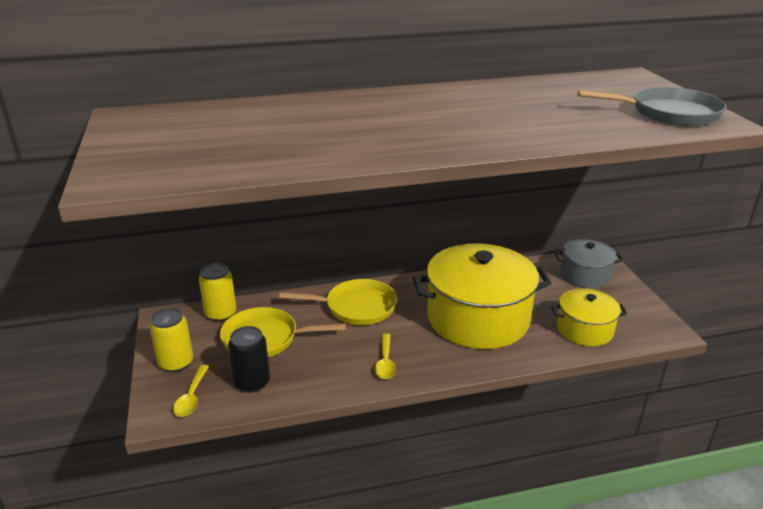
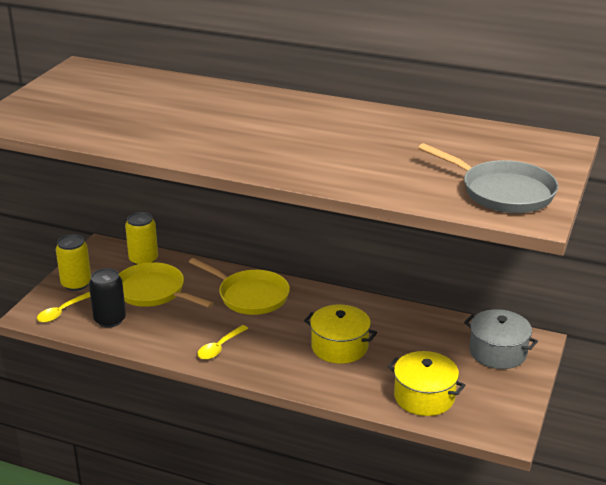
camera: 35 degrees right, 0 degrees up
yellow pot [413,244,552,349] -> yellow pot [304,305,377,364], size x0.53

